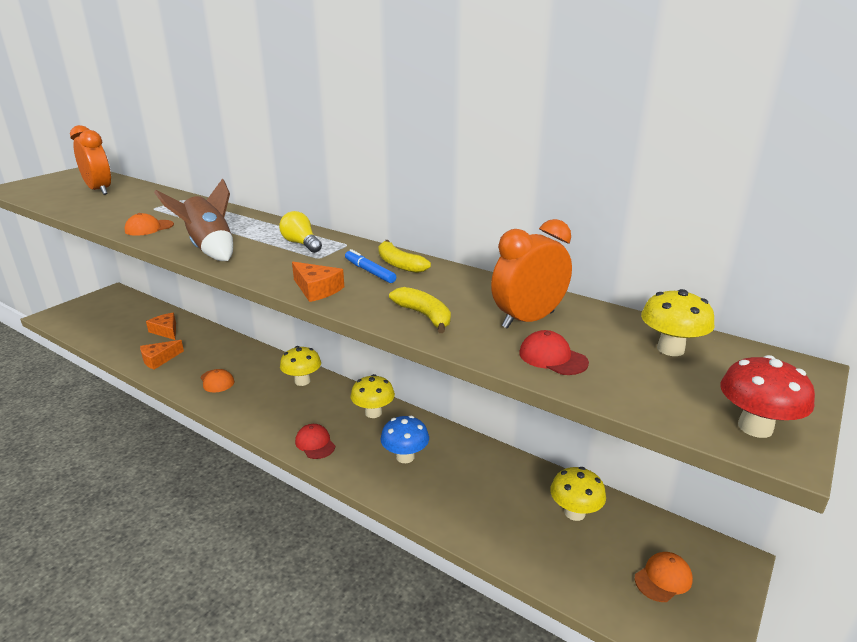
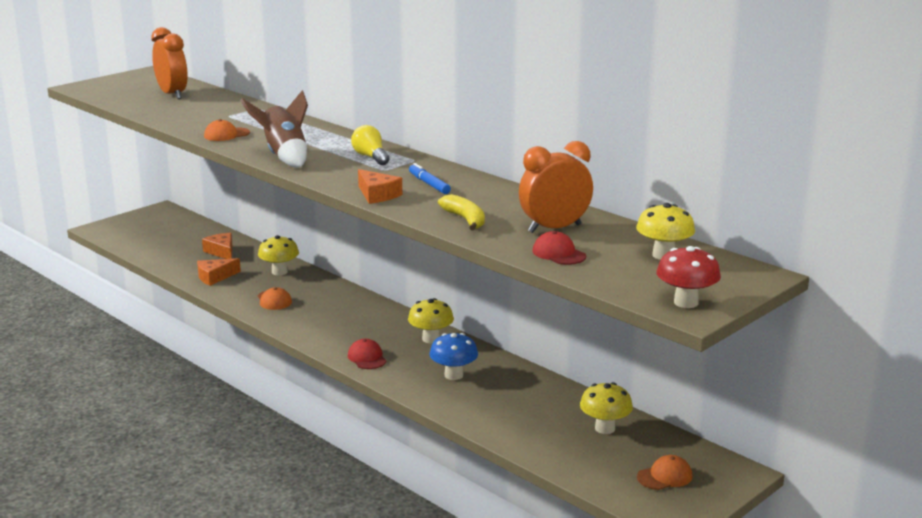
camera: 10 degrees right, 5 degrees down
yellow mushroom [280,346,321,386] -> yellow mushroom moved to [258,235,299,276]
yellow banana [378,240,431,273] -> none

